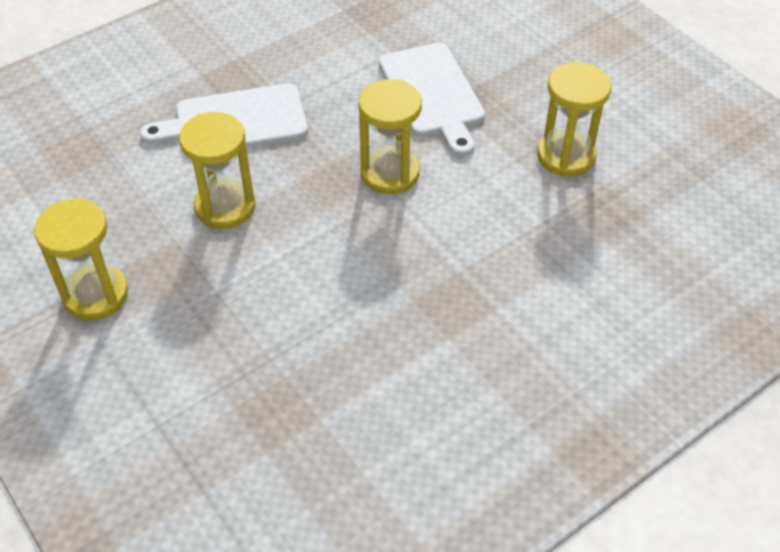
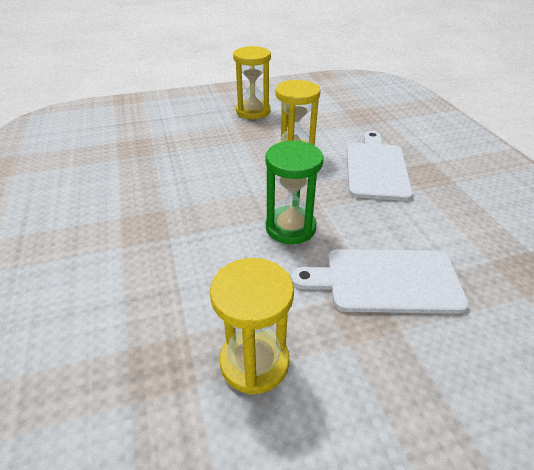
camera: 110 degrees right, 10 degrees down
yellow hourglass [358,79,422,194] -> green hourglass [265,140,323,244]

